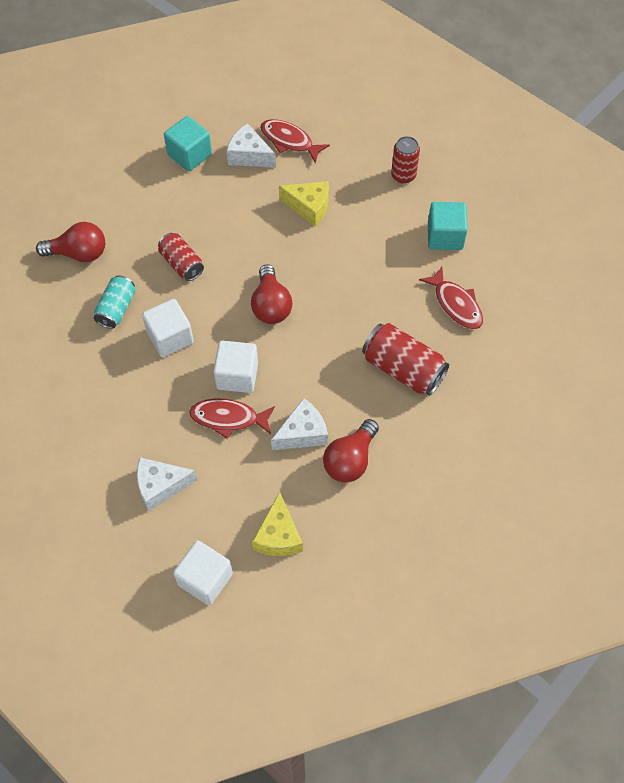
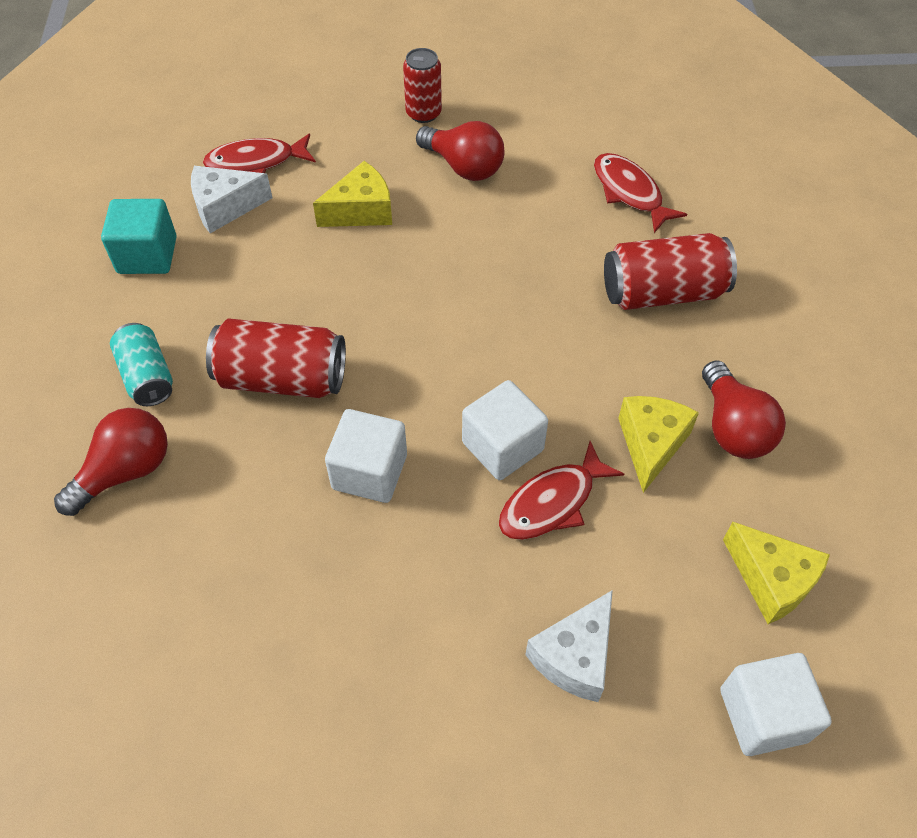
camera: 45 degrees left, 5 degrees down
turquoise can [94,275,136,329] -> turquoise can moved to [110,323,173,406]
red can [158,233,204,281] -> red can [206,319,346,398], size x1.55
red light bulb [251,264,292,324] -> red light bulb moved to [416,121,505,181]
white cheese [271,398,328,450] -> yellow cheese [618,396,699,493]
red fish [419,267,483,329] -> red fish turned 135 degrees counterclockwise [594,153,687,233]
turquoise cube [428,202,468,250] -> none

